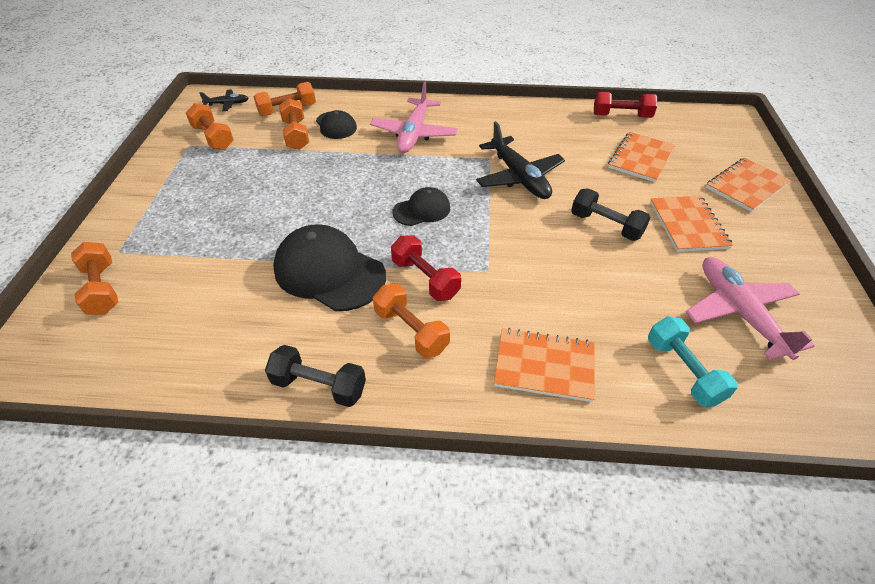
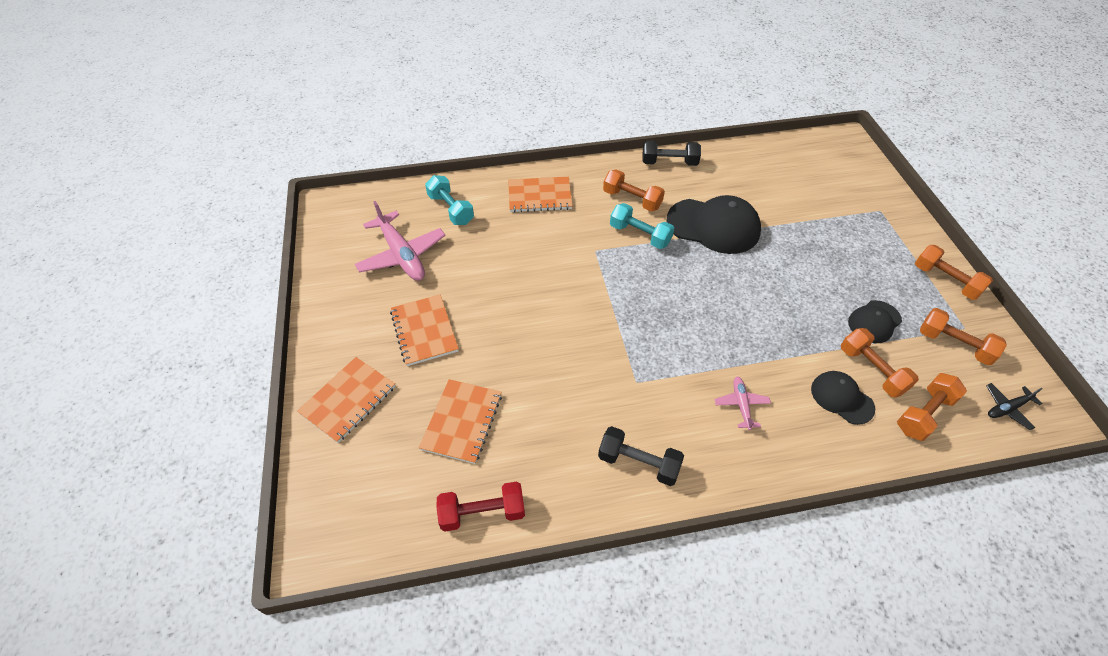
camera: 165 degrees right, 5 degrees up
orange dumbbell [71,242,118,315] -> orange dumbbell moved to [915,245,993,300]
pink plane [370,82,458,153] -> pink plane [714,377,771,430], size x0.50
red dumbbell [391,236,461,301] -> turquoise dumbbell [610,203,674,249]
black cap [393,187,450,226] -> black cap moved to [848,300,902,343]
black plane [476,121,565,199] -> none
black dumbbell [571,188,651,241] -> black dumbbell moved to [598,426,684,486]

